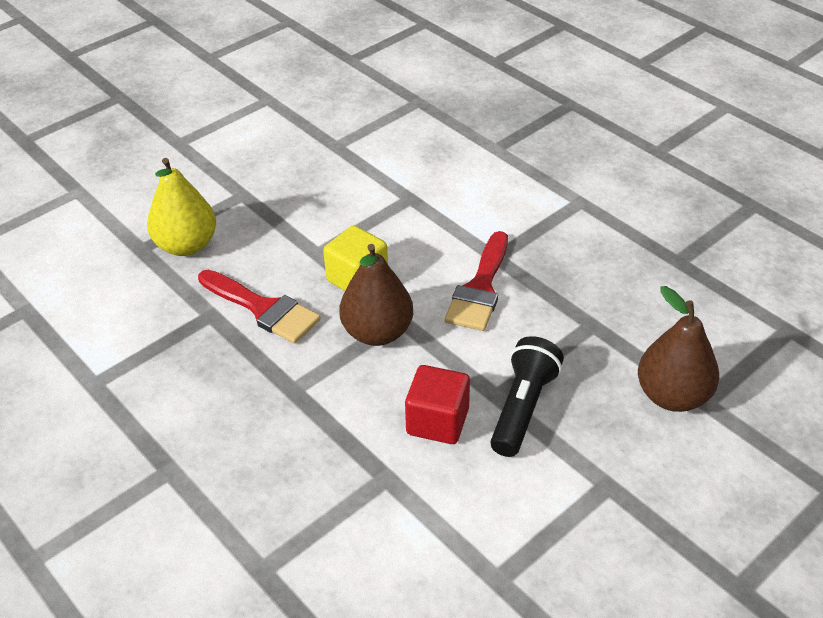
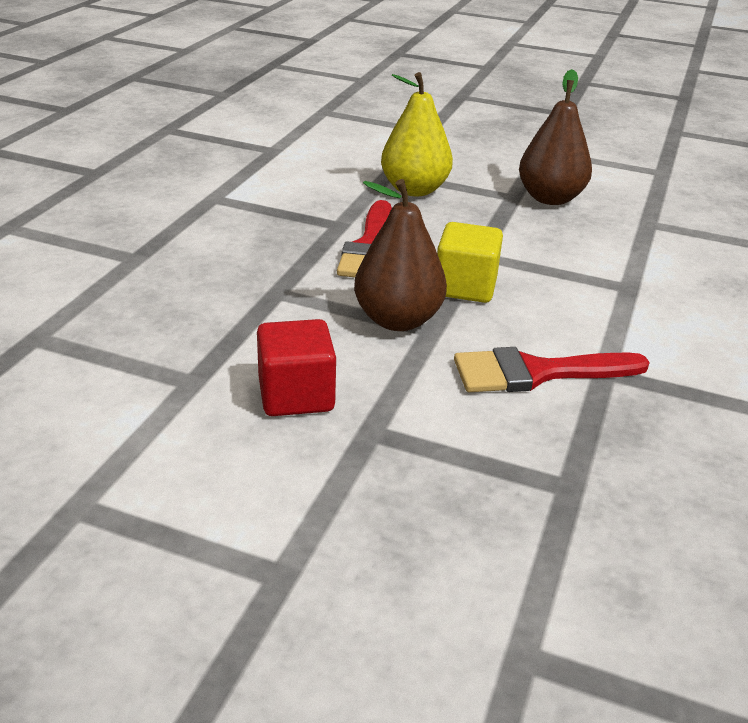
camera: 60 degrees right, 10 degrees down
black flashlight [491,336,564,457] -> none
brown pear [638,286,719,412] -> brown pear moved to [519,69,592,205]

